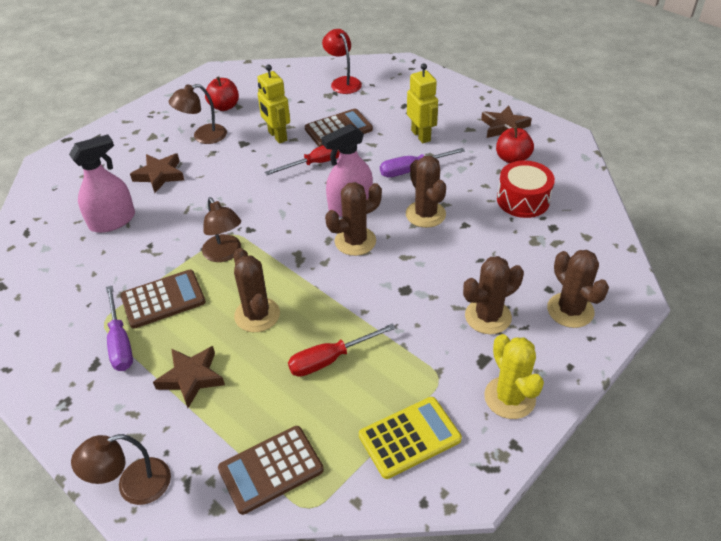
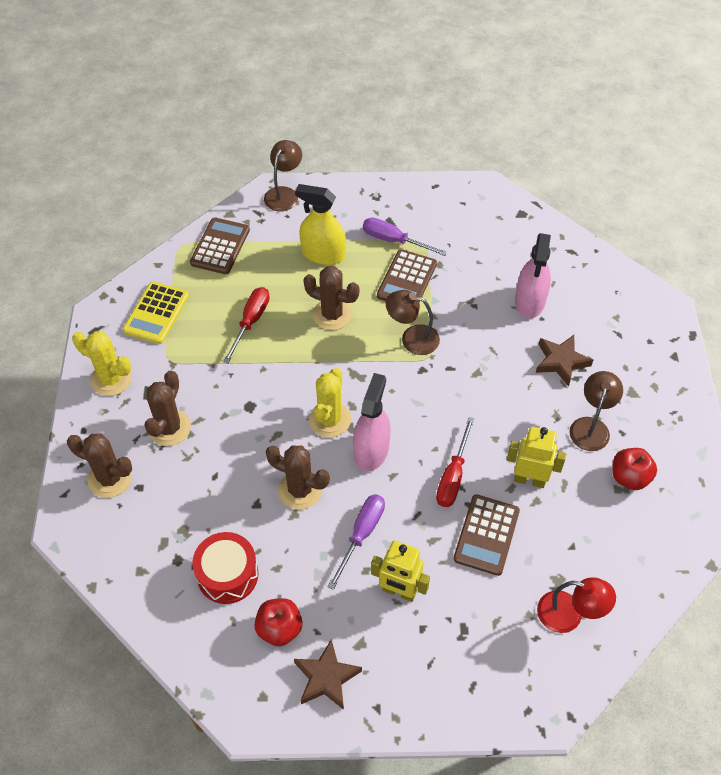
camera: 135 degrees right, 10 degrees up
brown star [153,346,225,408] -> yellow spray bottle [295,184,346,265]
brown cactus [325,182,382,256] -> yellow cactus [309,368,351,438]

